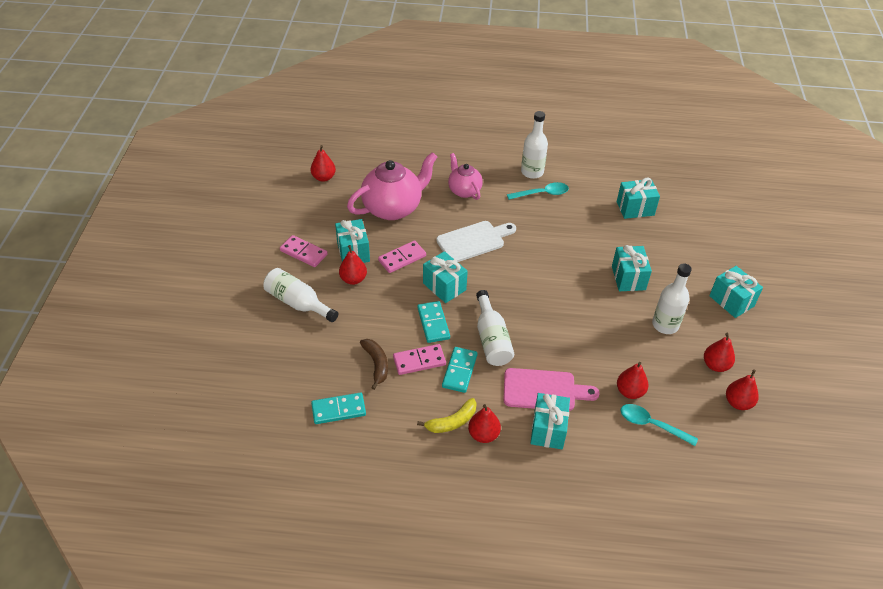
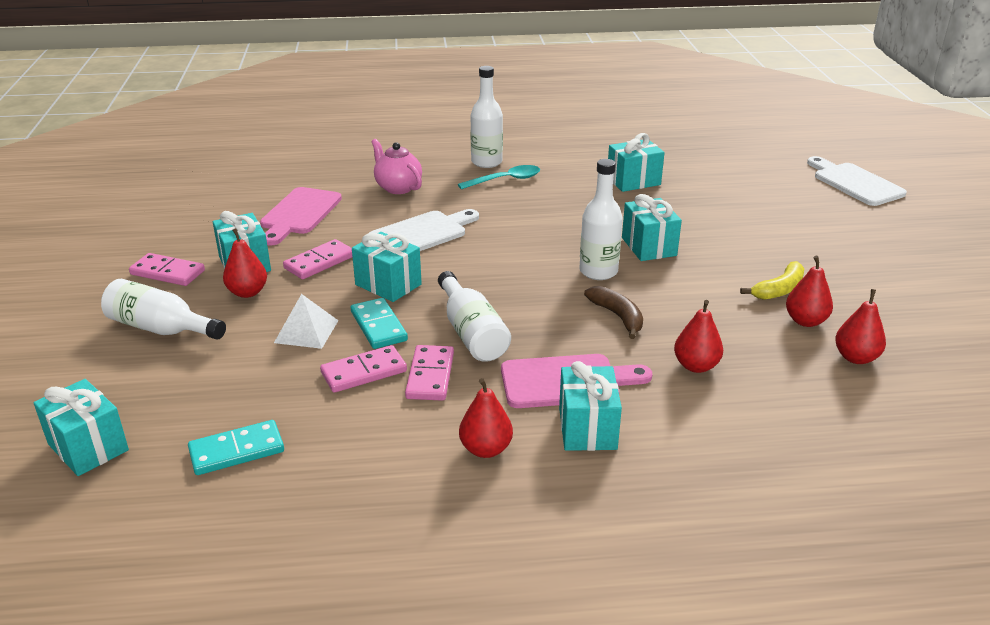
camera: 10 degrees left, 15 degrees down
red pear [311,145,336,182] -> none
pink teapot [347,152,437,220] -> pink cutting board [260,187,342,246]
brown banana [360,339,388,390] -> brown banana moved to [584,286,643,339]
yellow banana [417,398,477,433] -> yellow banana moved to [740,261,804,300]
turquoise domino [442,347,478,393] -> pink domino [405,345,454,401]
turquoise spoon [620,404,698,446] -> none
white bottle [652,264,692,334] -> white bottle moved to [579,159,623,280]
turquoise gift [709,266,763,318] -> turquoise gift moved to [34,379,129,476]
none -> white pyramid [274,294,339,349]
none -> white cutting board [807,156,907,206]

